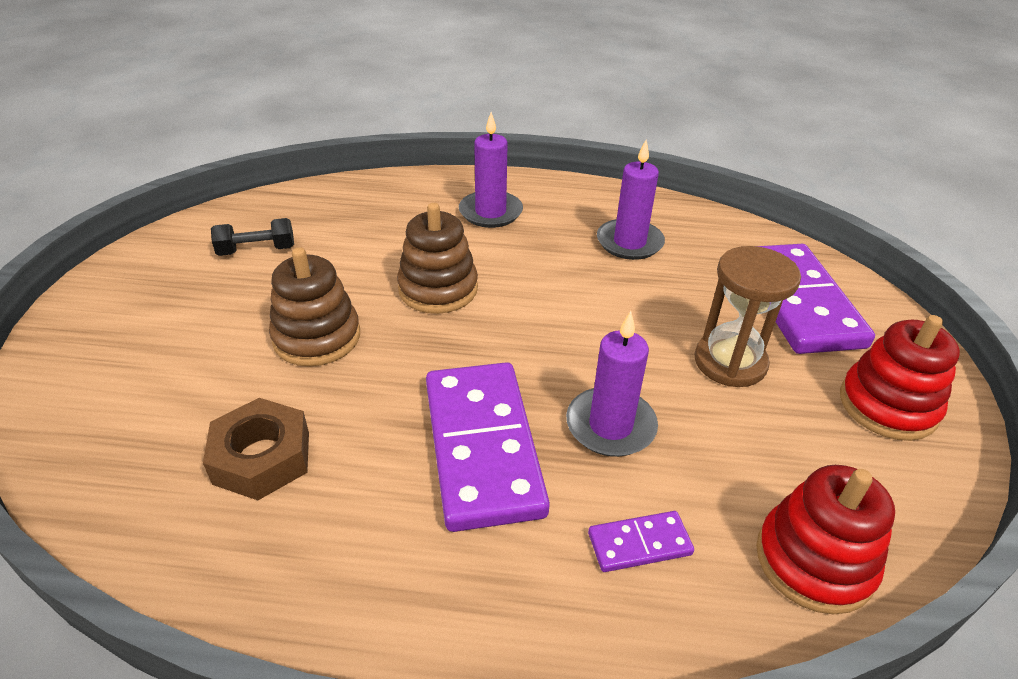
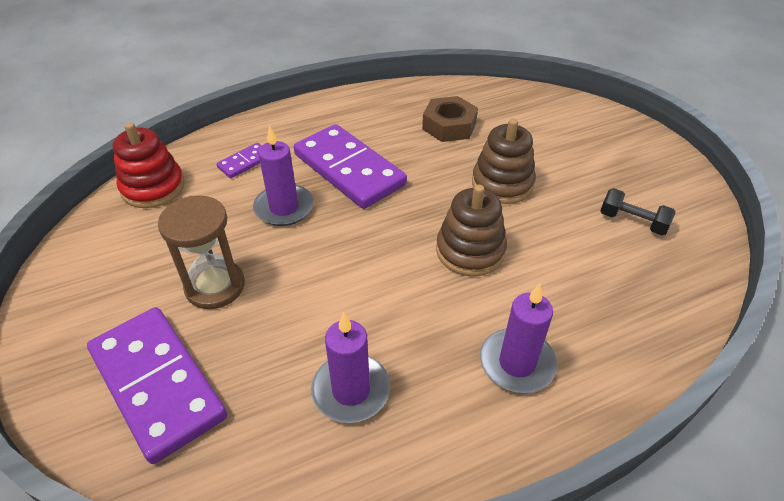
camera: 150 degrees right, 5 degrees up
black dumbbell [211,218,294,256] -> black dumbbell turned 75 degrees clockwise [600,188,676,235]
red stacking toy [840,315,960,441] -> none

